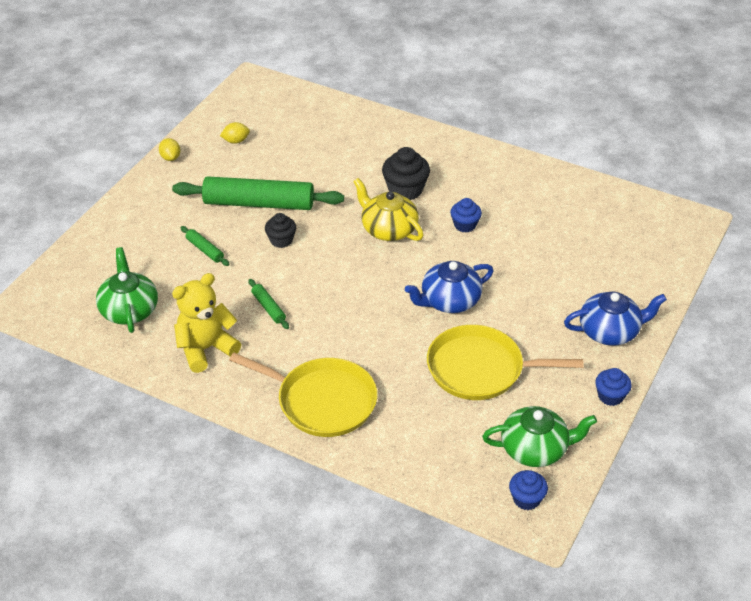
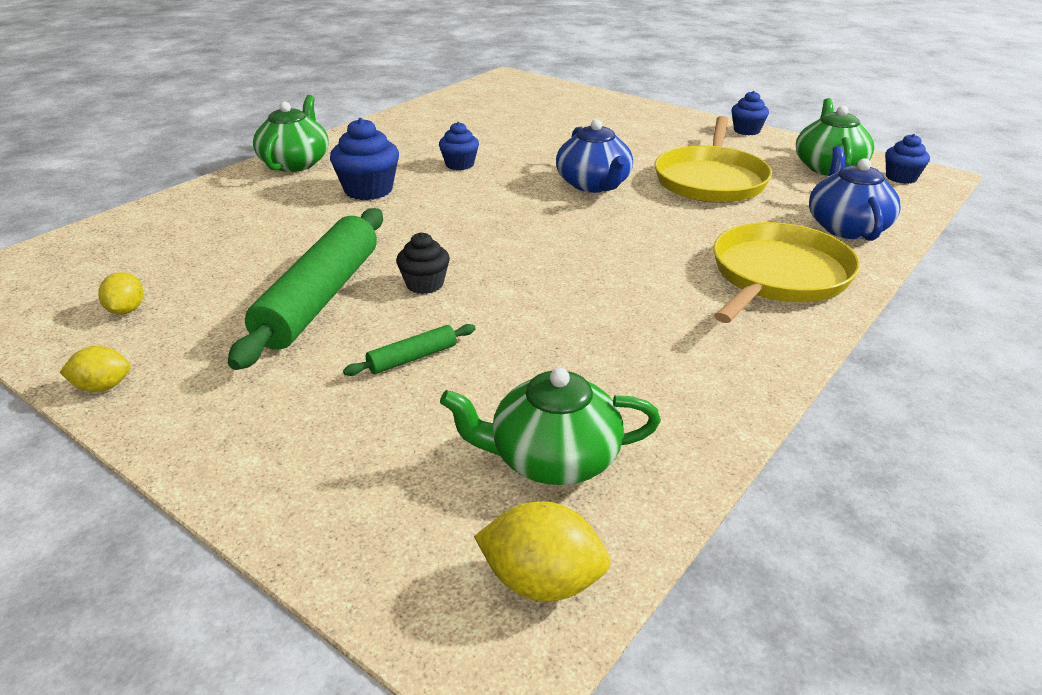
camera: 80 degrees left, 10 degrees down
yellow teddy bear [172,273,241,373] -> none
green rolling pin [248,279,289,329] -> none
yellow teapot [353,178,424,241] -> none
black cupcake [382,147,430,200] -> blue cupcake [330,118,399,200]
blue teapot [564,292,667,346] -> blue teapot moved to [809,146,901,241]
none -> green teapot [253,95,328,172]
none -> yellow lemon [474,501,611,602]

